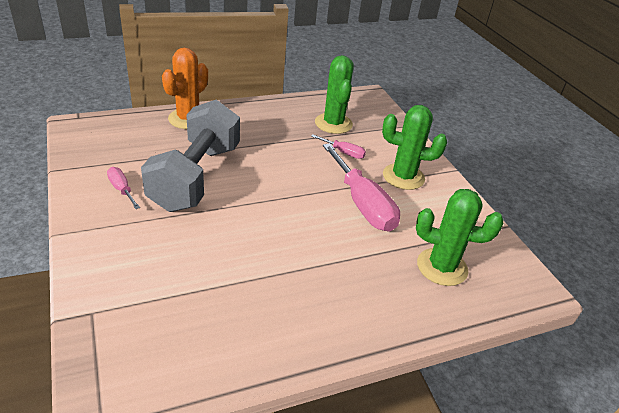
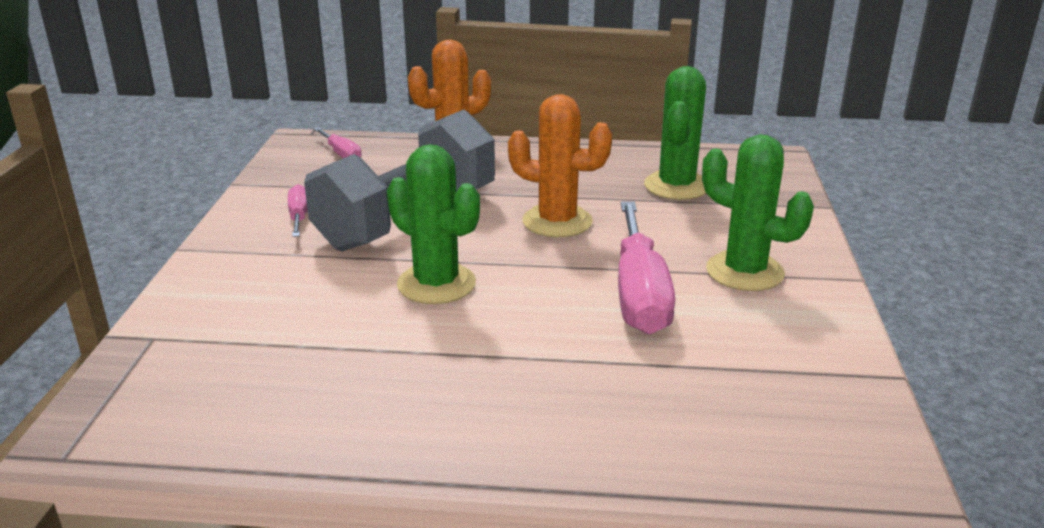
camera: 30 degrees right, 10 degrees down
pink screwdriver [311,134,366,159] -> pink screwdriver moved to [314,128,361,158]
green cactus [416,189,503,286] -> green cactus moved to [387,144,480,304]
none -> orange cactus [508,94,612,237]

